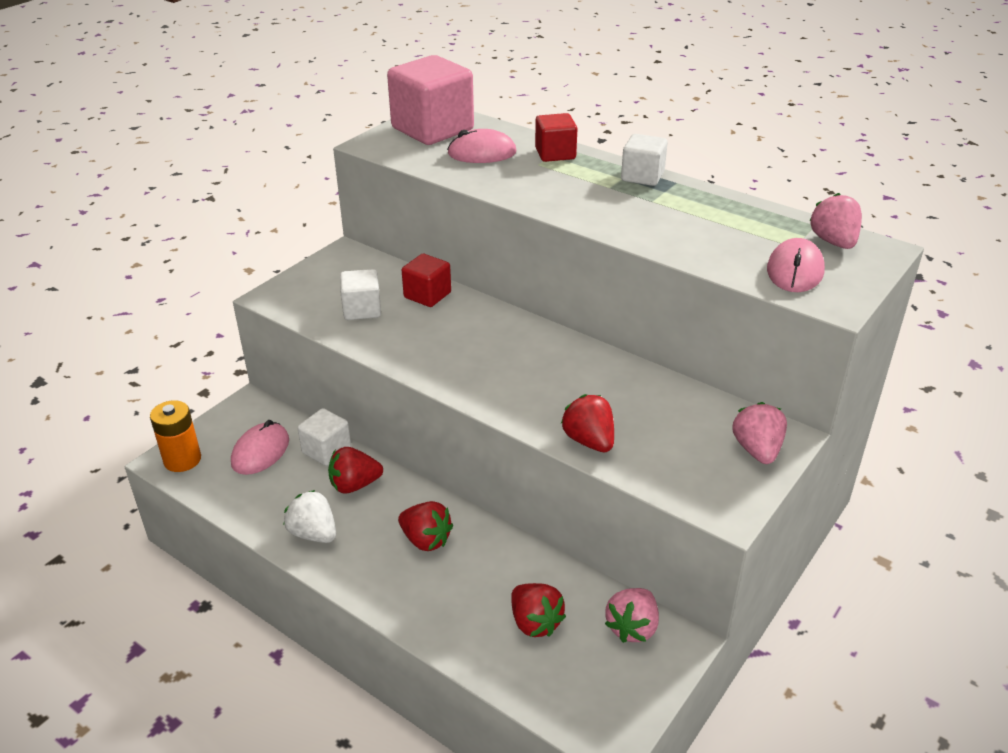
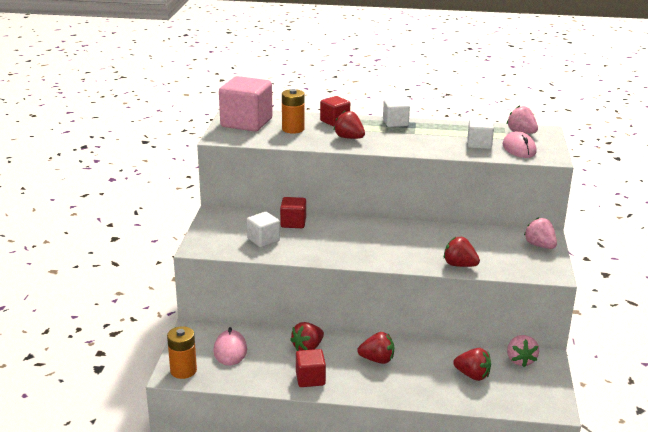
camera: 30 degrees left, 10 degrees down
white strawberry [284,490,336,543] -> red cube [296,349,326,387]
white cube [297,408,351,466] -> white cube moved to [467,118,494,149]
pink mouse [447,129,516,163] -> orange battery [282,89,305,134]
none -> red strawberry [334,111,365,139]

